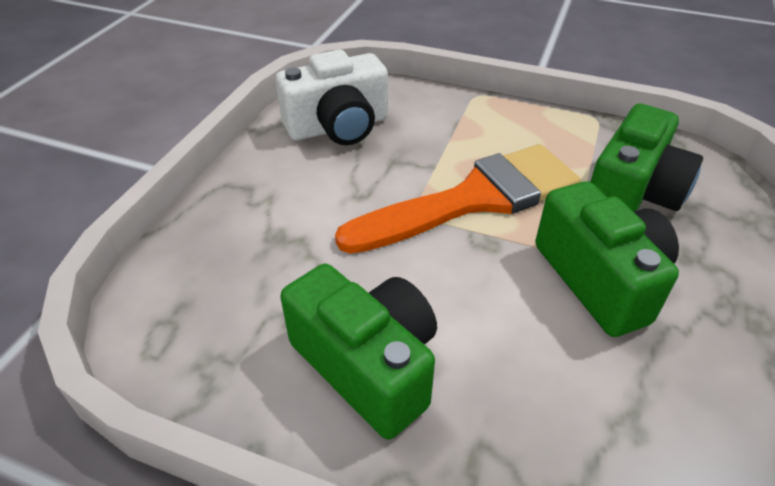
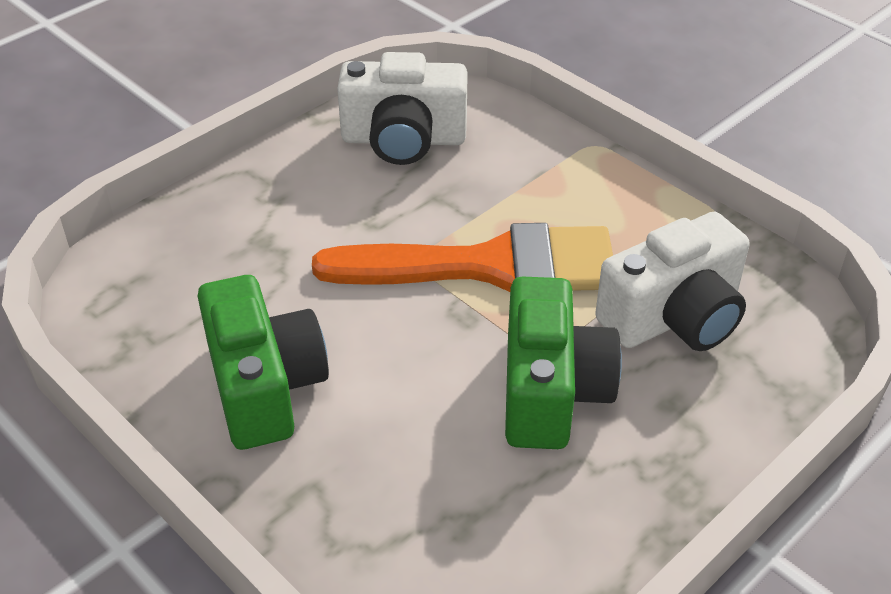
camera: 25 degrees right, 0 degrees up
green camera [590,103,703,212] -> white camera [595,212,750,351]

